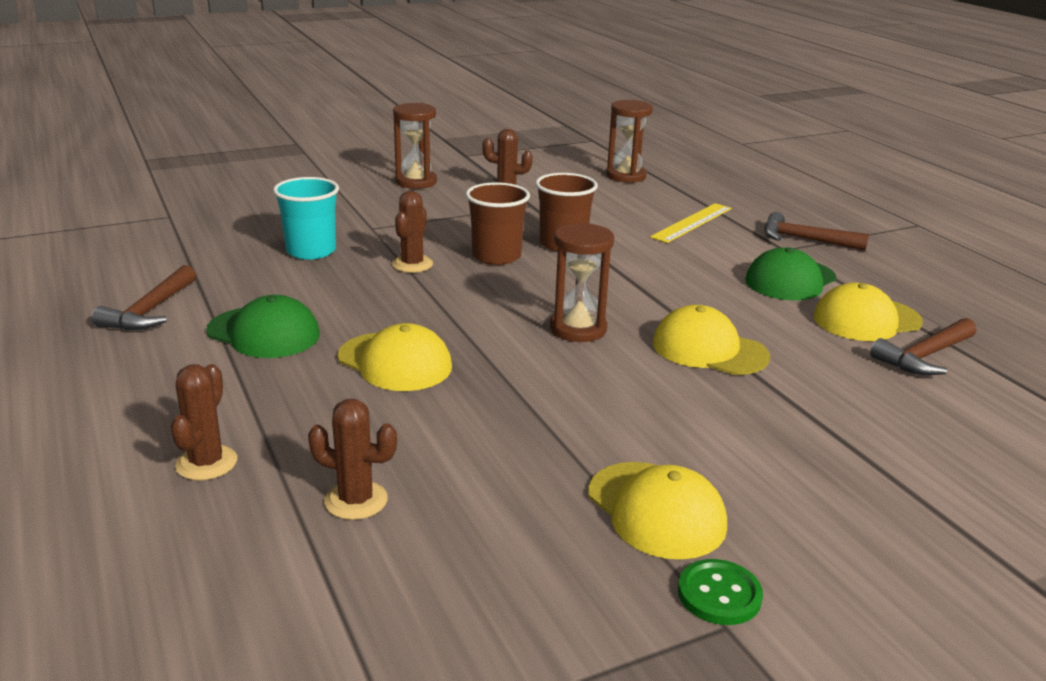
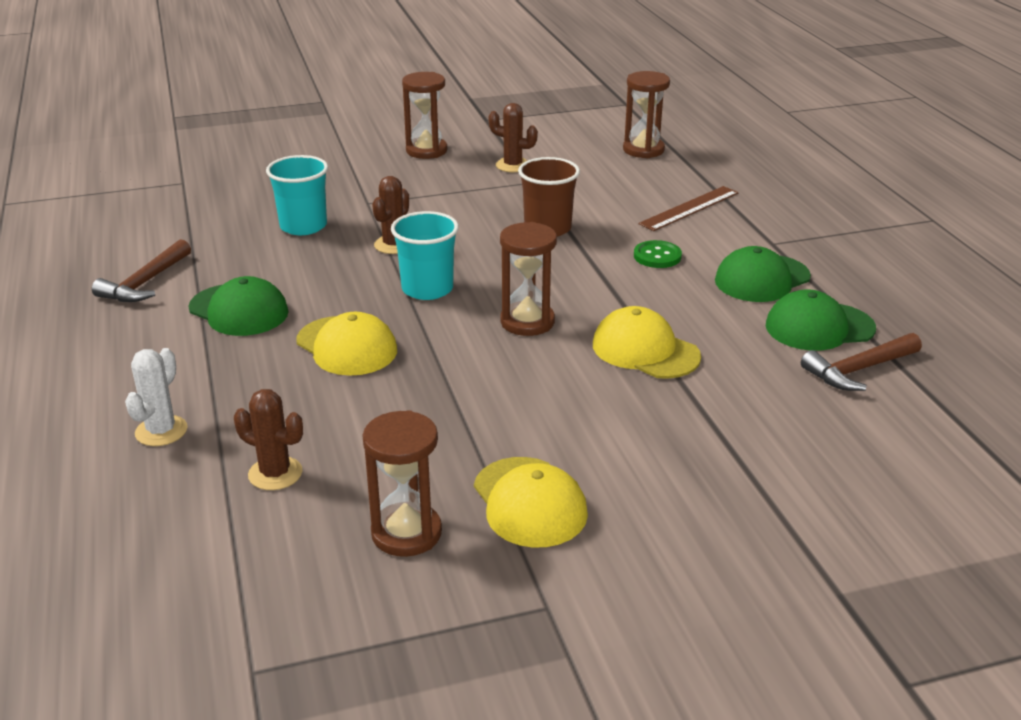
camera: 10 degrees right, 5 degrees up
brown cactus [171,364,237,480] -> white cactus [125,348,188,446]
brown cup [466,182,530,265] -> none
yellow ruler [650,203,732,243] -> brown ruler [638,186,739,231]
green button [678,559,763,625] -> green button moved to [634,240,682,268]
brown hammer [764,212,869,251] -> none
yellow cap [813,283,923,341] -> green cap [766,289,876,351]
none -> brown hourglass [362,410,442,557]
none -> turquoise cup [391,211,459,300]

